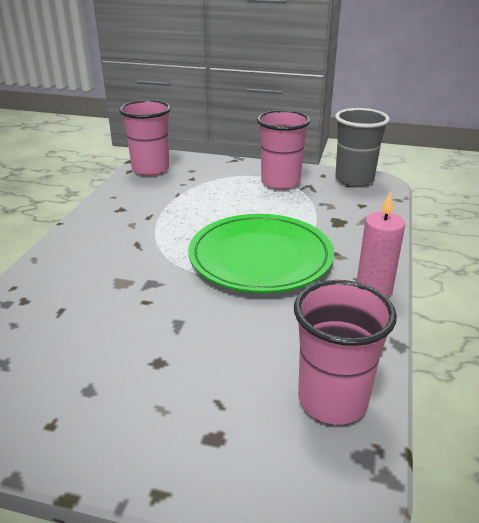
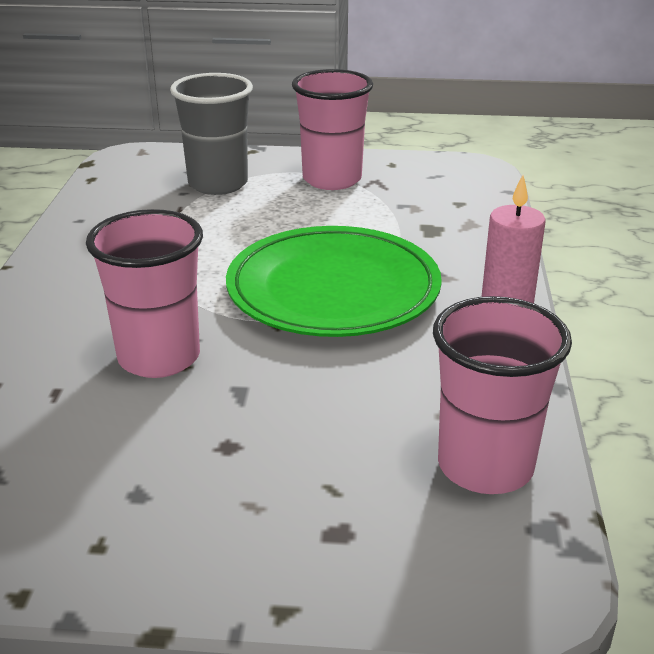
camera: 10 degrees left, 0 degrees up
pink cup [119,100,171,176] -> pink cup moved to [86,209,203,378]
grey cup [335,108,390,187] -> grey cup moved to [170,73,253,195]

